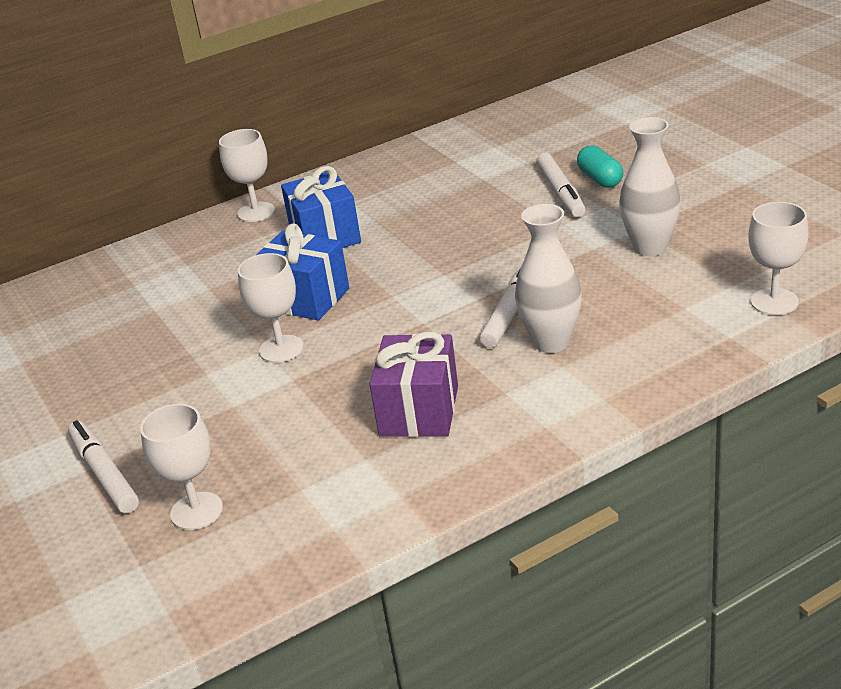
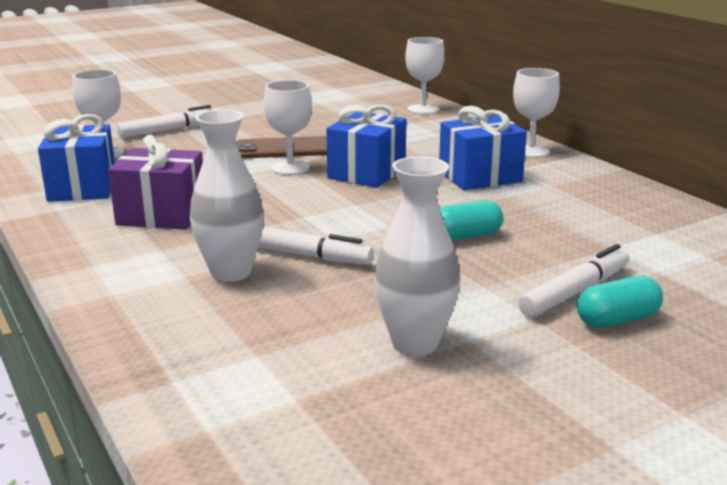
camera: 85 degrees right, 10 degrees down
white marker [536,153,585,217] -> white marker turned 150 degrees clockwise [518,244,630,317]
white goblet [748,202,809,315] -> white goblet moved to [405,37,445,114]
none -> blue gift [38,114,115,202]
none -> brown phone [236,136,327,159]
none -> turquoise capsule [439,200,503,240]

